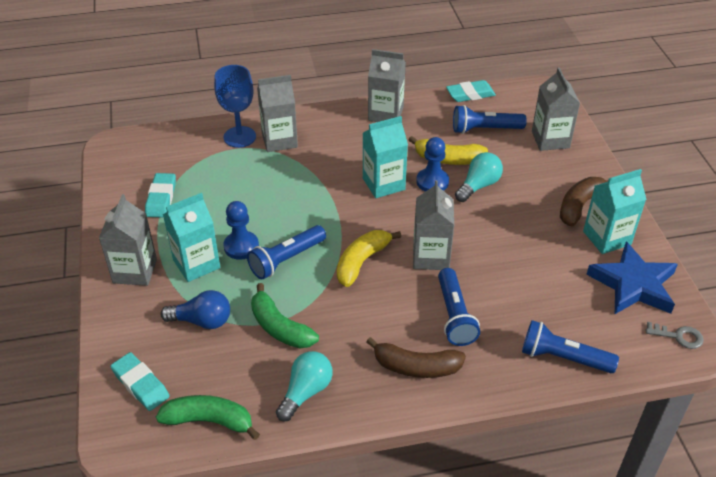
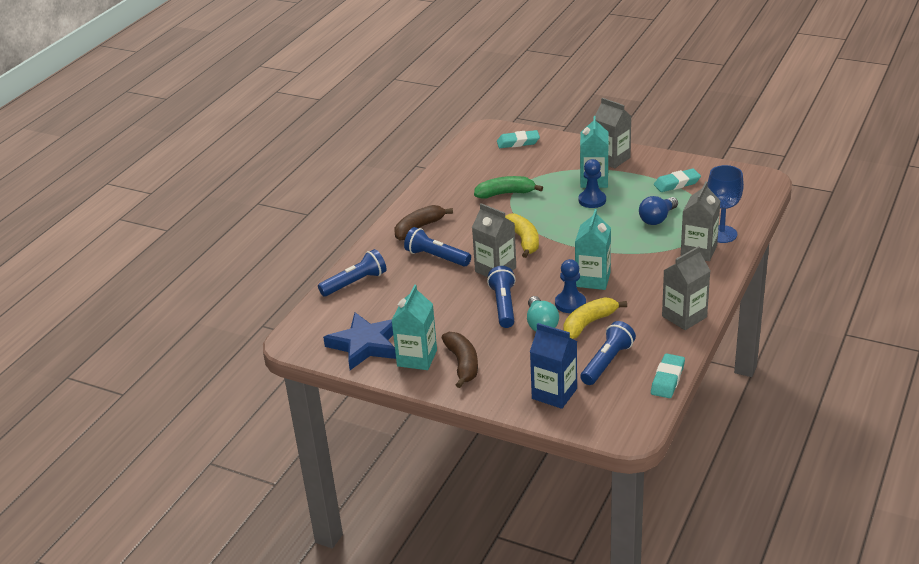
camera: 130 degrees right, 10 degrees down
turquoise eraser [145,173,176,218] -> turquoise eraser turned 60 degrees counterclockwise [654,169,701,192]
green banana [156,395,260,440] -> none
blue light bulb [160,290,230,329] -> blue light bulb moved to [639,196,678,225]
blue flashlight [247,225,326,280] -> blue flashlight moved to [487,266,516,328]
turquoise light bulb [276,351,333,421] -> none
grey carton [532,67,580,151] -> blue carton [530,323,577,409]
grey key [646,322,704,349] -> none

